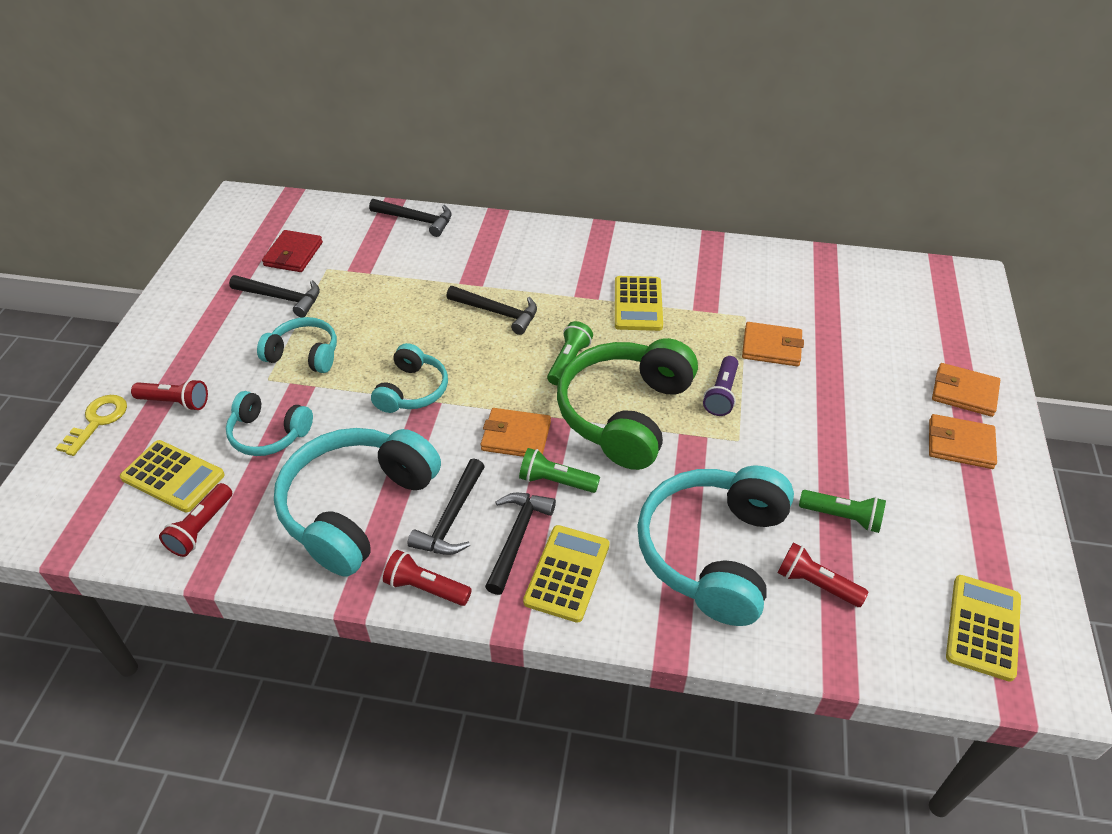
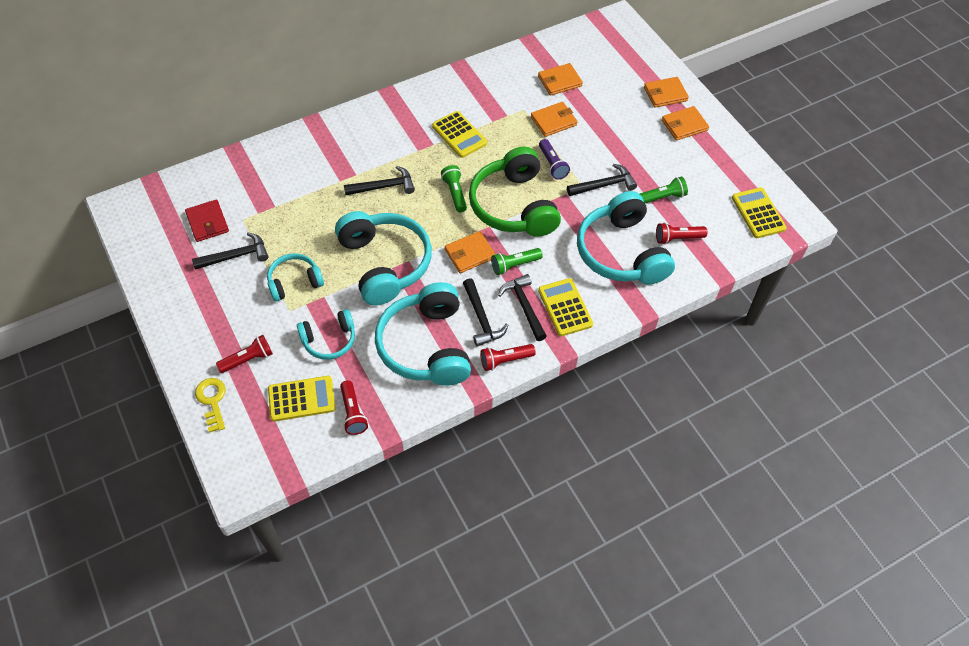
camera: 40 degrees left, 10 degrees up
black hammer [369,199,452,237] -> black hammer moved to [567,164,637,196]
turquoise headphones [371,343,448,413] -> turquoise headphones [335,211,432,306], size x1.83
none -> orange wallet [538,63,583,96]

